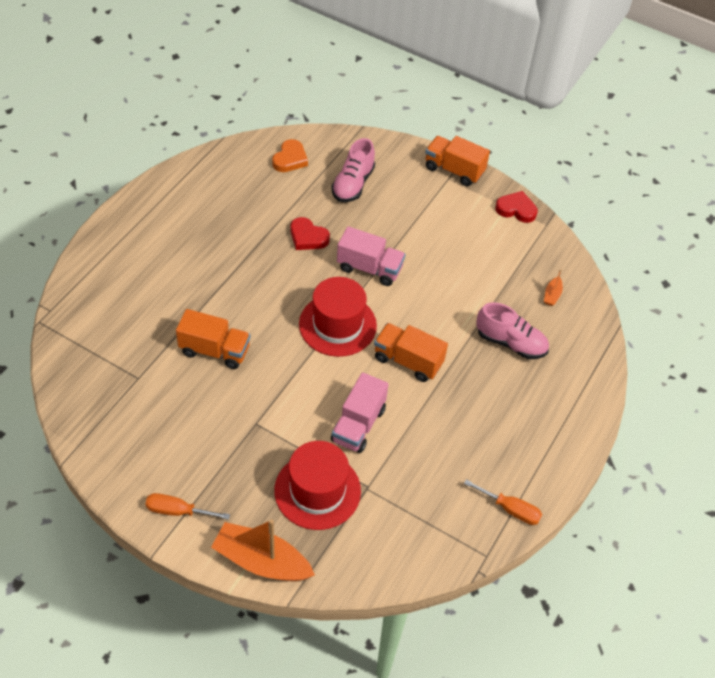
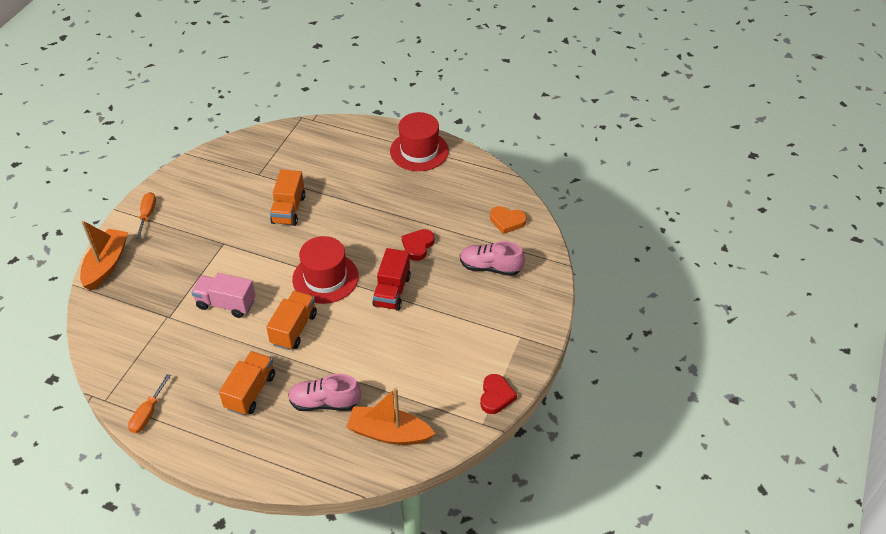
camera: 85 degrees right, 5 degrees down
red hat [274,441,361,530] -> red hat moved to [390,112,449,171]
pink truck [337,226,405,286] -> red truck [372,248,411,311]
orange truck [425,136,490,186] -> orange truck moved to [219,351,275,415]
pink shoe [476,302,549,359] -> pink shoe turned 75 degrees clockwise [288,374,361,411]
orange boat [544,269,563,306] -> orange boat [346,388,436,445], size x2.33

